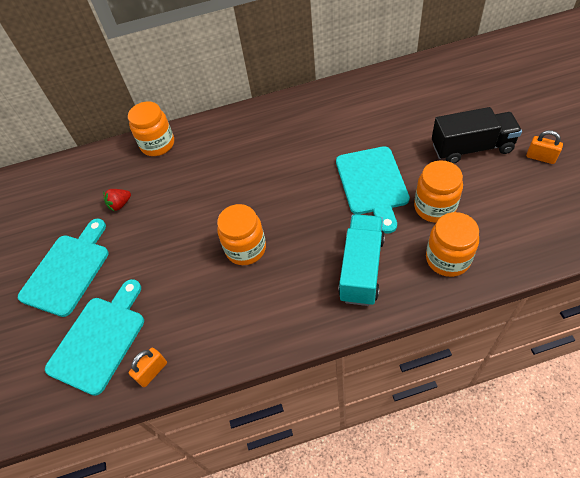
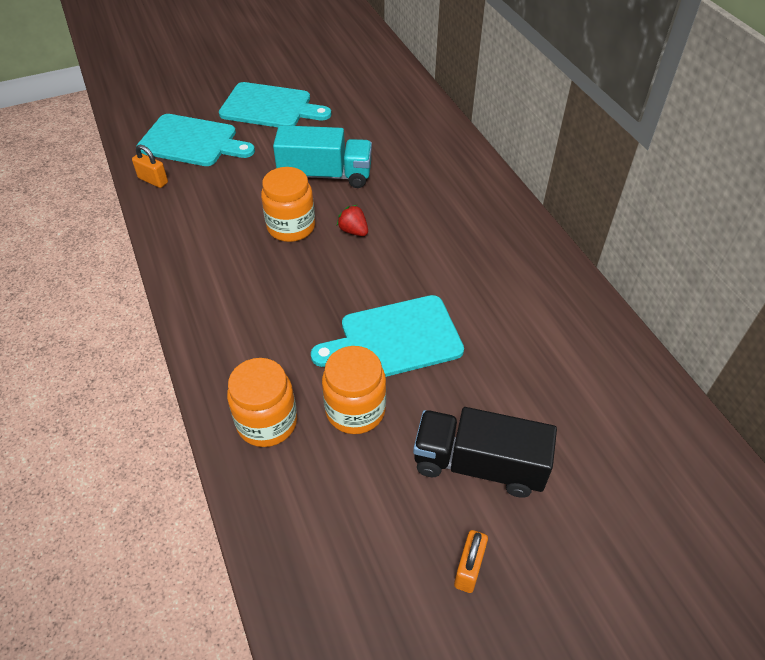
camera: 75 degrees right, 5 degrees down
red strawberry [103,189,131,212] -> red strawberry moved to [337,205,368,236]
orange jar [128,102,174,156] -> none
turquoise truck [338,214,385,306] -> turquoise truck moved to [273,125,372,188]
black truck [432,107,522,164] -> black truck turned 120 degrees clockwise [413,407,557,498]

